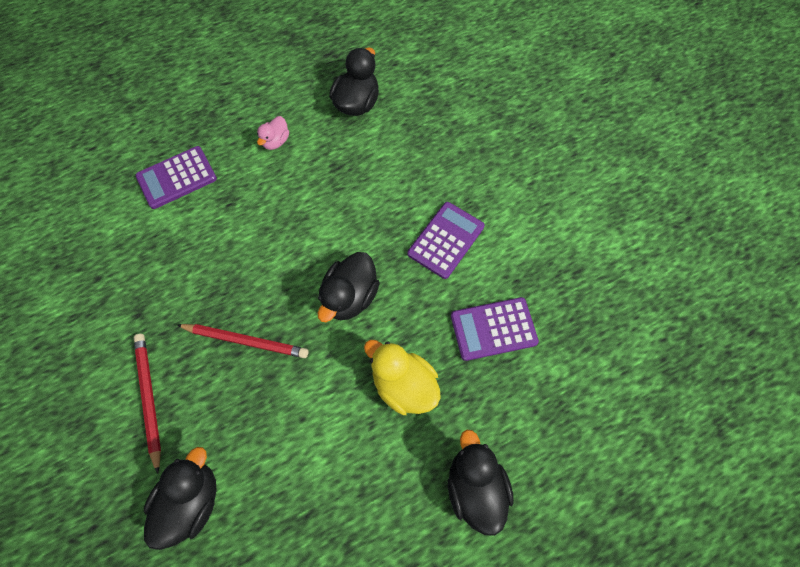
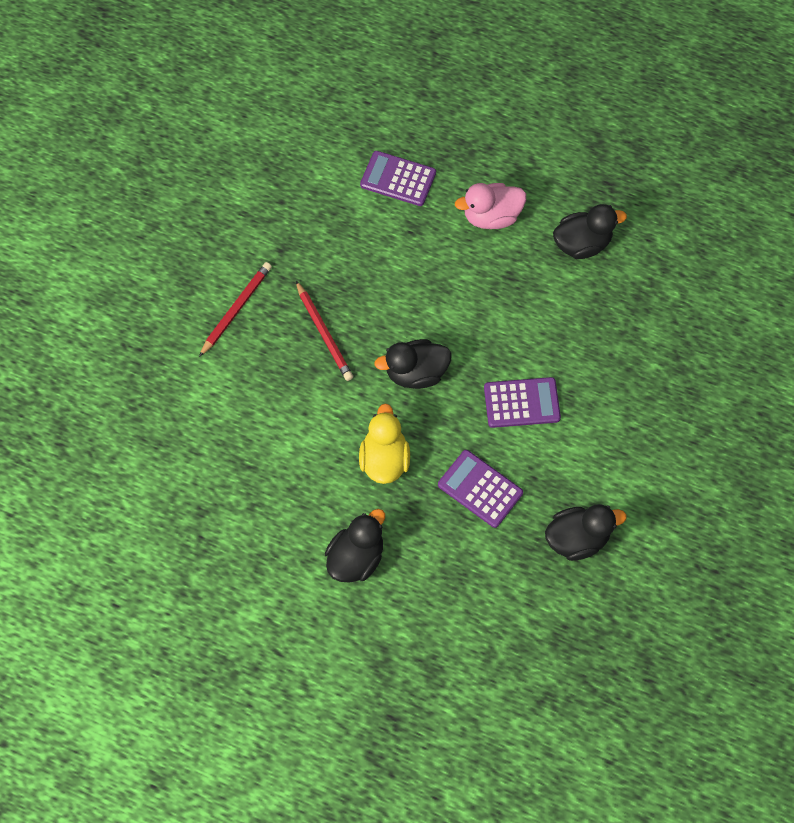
camera: 50 degrees right, 0 degrees up
black duck [144,447,217,550] -> black duck moved to [545,504,626,561]
pink duck [257,116,289,150] -> pink duck [455,183,526,229], size x1.74

